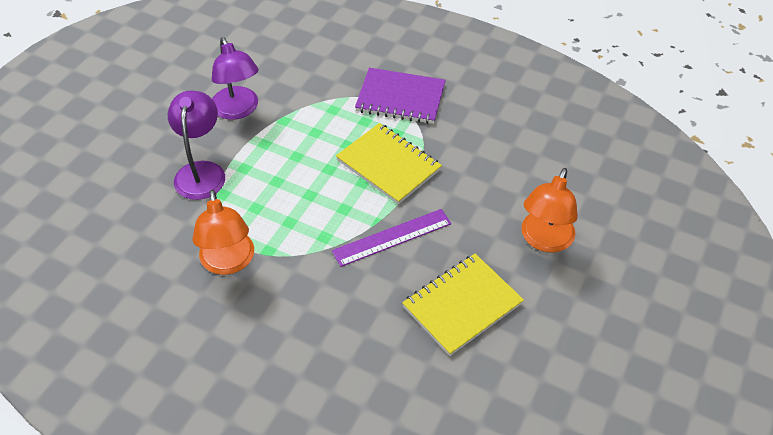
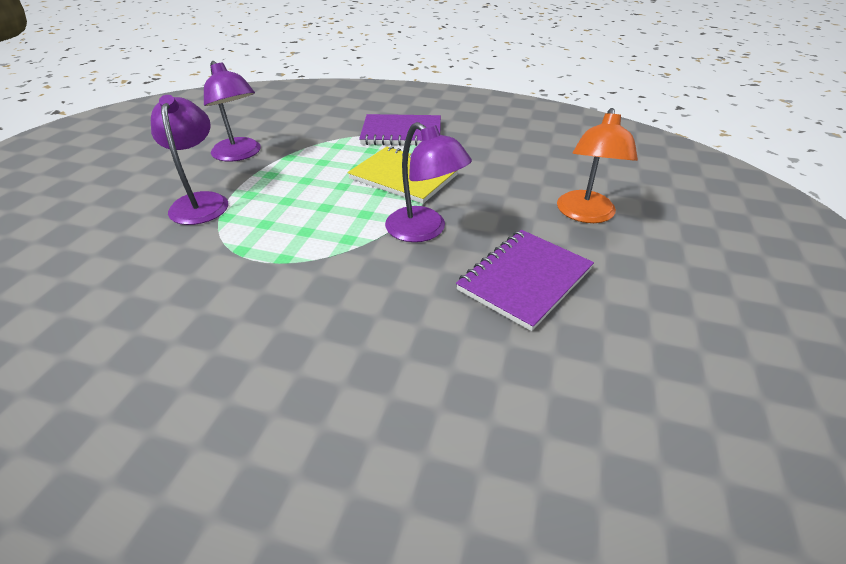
camera: 10 degrees left, 10 degrees down
orange lamp [192,189,254,275] -> none
purple ruler [332,209,451,267] -> purple lamp [385,122,472,242]
yellow notebook [402,254,524,356] -> purple notebook [456,230,594,331]

